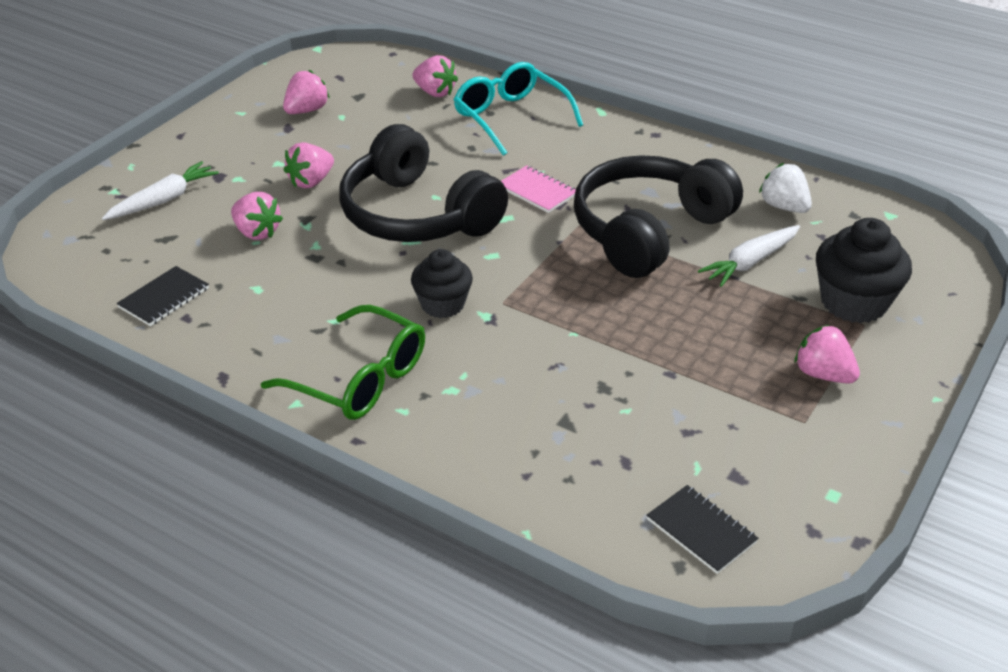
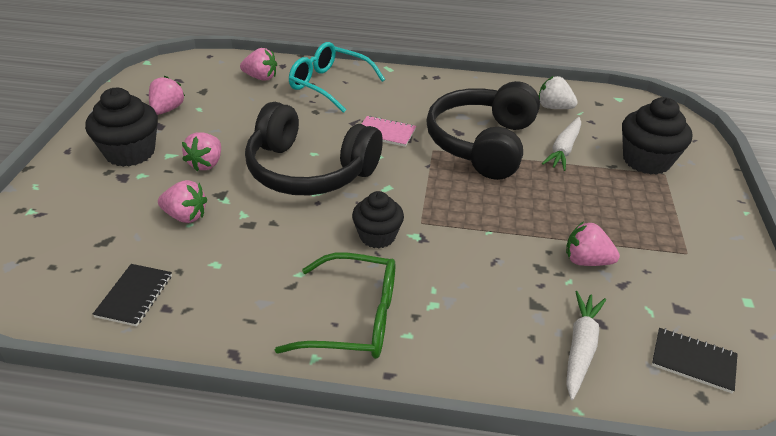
camera: 25 degrees left, 0 degrees up
white carrot [102,161,219,220] -> white carrot moved to [566,291,606,400]
pink strawberry [795,325,860,384] -> pink strawberry moved to [566,221,620,266]
none -> black cupcake [85,88,158,167]

